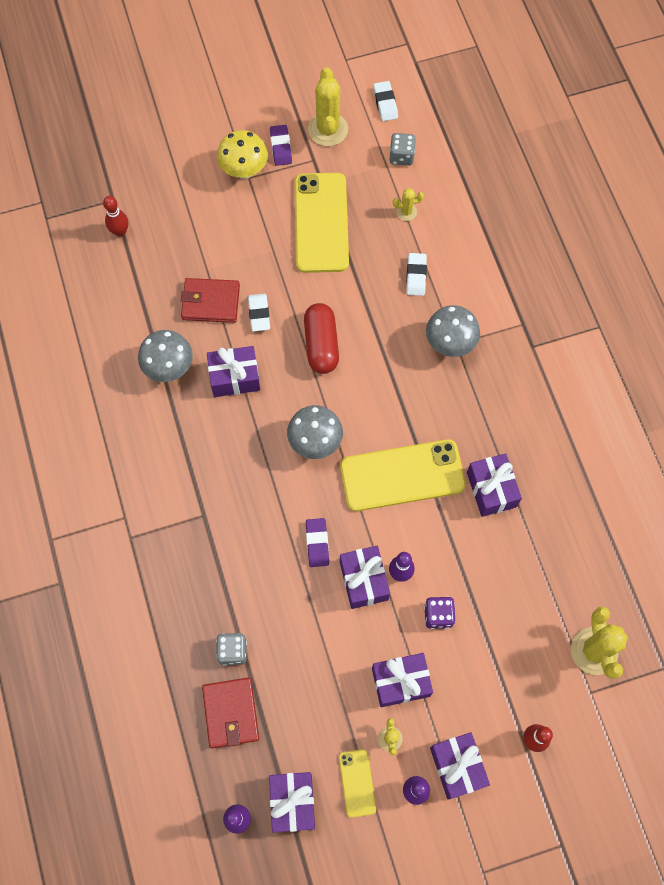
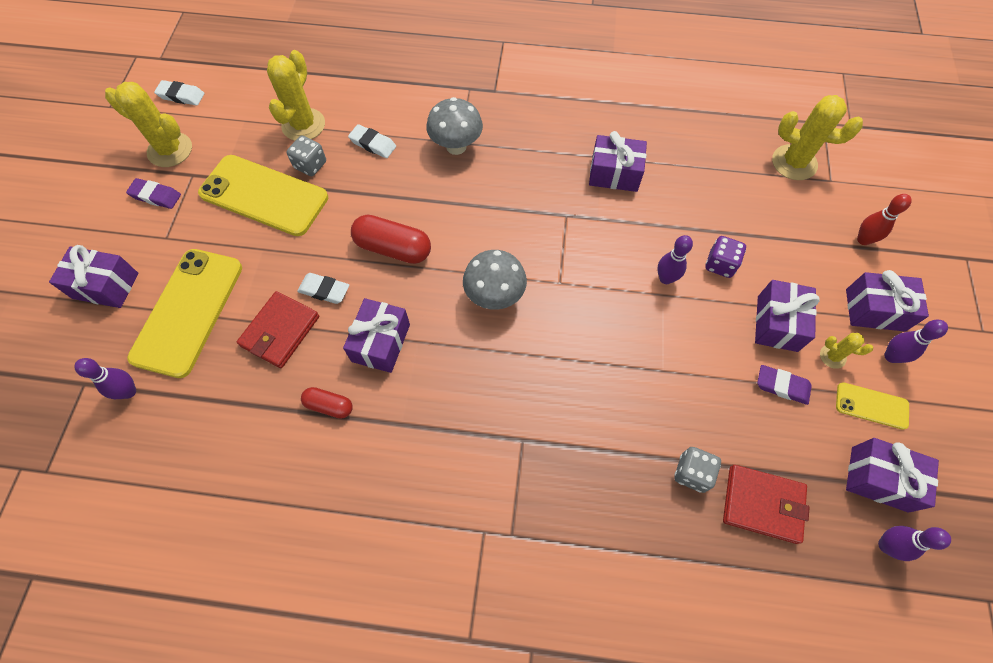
camera: 65 degrees left, 5 degrees down
red bowling pin [103,196,128,237] -> purple bowling pin [74,358,136,399]
grey mushroom [138,330,193,382] -> red capsule [301,387,353,419]
yellow mushroom [217,130,268,179] -> none
purple eraser [306,518,329,567] -> purple eraser moved to [757,365,812,405]
yellow phone [340,439,466,511] -> yellow phone moved to [127,249,242,378]
purple gift [340,546,390,609] -> purple gift moved to [49,245,139,308]
grey dice [389,133,416,166] -> grey dice moved to [286,136,326,176]
yellow cactus [393,188,424,221] -> yellow cactus [267,50,325,141], size x2.00

